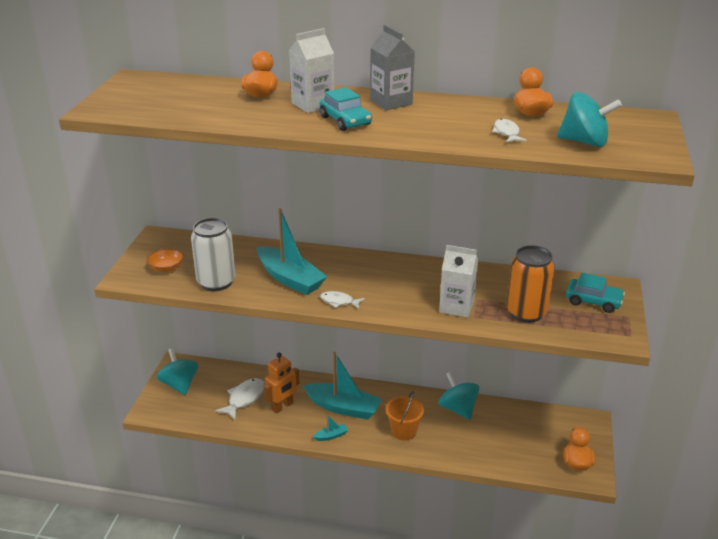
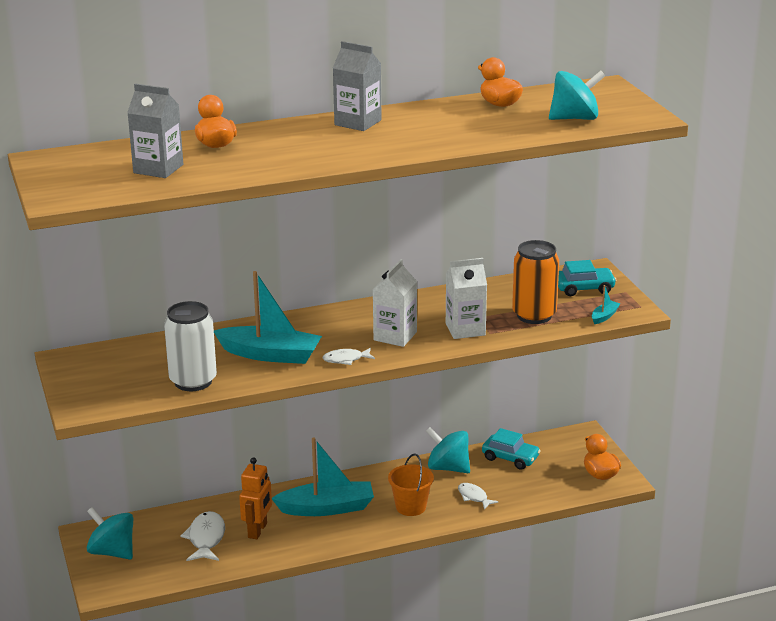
camera: 30 degrees left, 5 degrees down
orange bowl [147,248,183,272] -> none
white carton [289,28,334,113] -> white carton moved to [373,259,417,347]
turquoise boat [313,415,348,441] -> turquoise boat moved to [592,285,620,324]
turquoise car [320,87,372,131] -> turquoise car moved to [482,428,541,470]
white fish [492,119,527,143] -> white fish moved to [458,483,498,510]
none -> grey carton [127,84,183,178]

